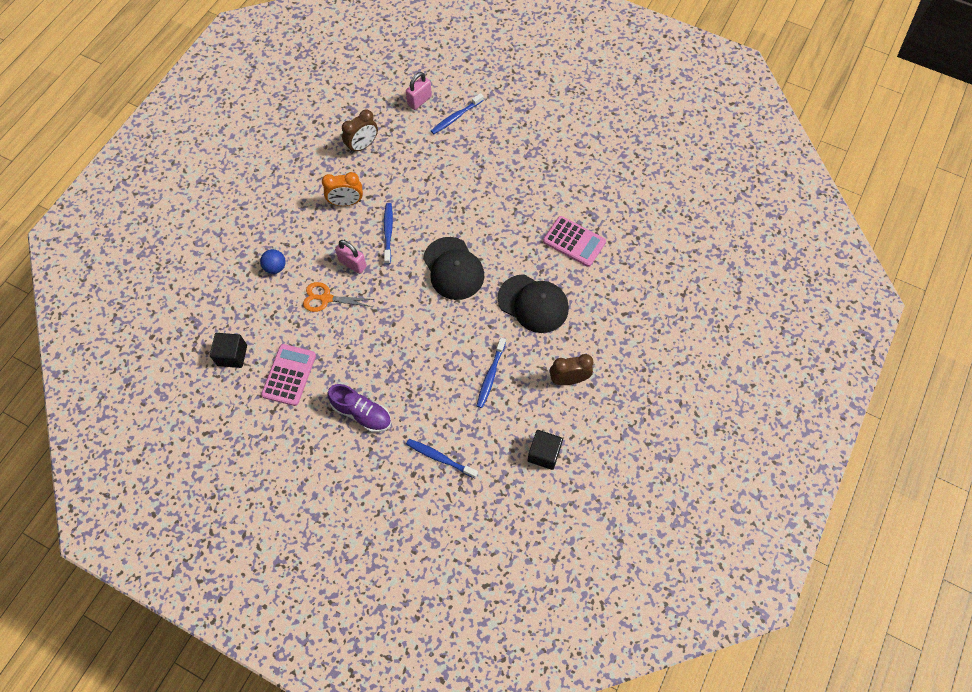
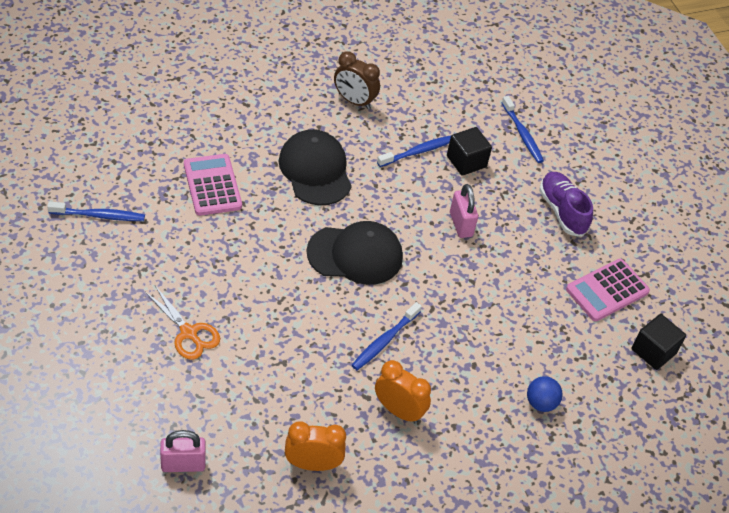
camera: 145 degrees left, 15 degrees down
orange scissors [303,282,374,312] -> orange scissors moved to [145,286,220,360]
pink padlock [335,240,367,274] -> pink padlock moved to [450,184,478,238]
brown clock [342,109,378,154] -> orange clock [285,421,346,471]
black cap [423,237,484,300] -> black cap turned 75 degrees clockwise [306,221,403,285]
blue toothbrush [431,93,484,134] -> blue toothbrush moved to [47,201,145,221]
black cube [528,430,563,470] -> black cube moved to [447,127,492,176]

